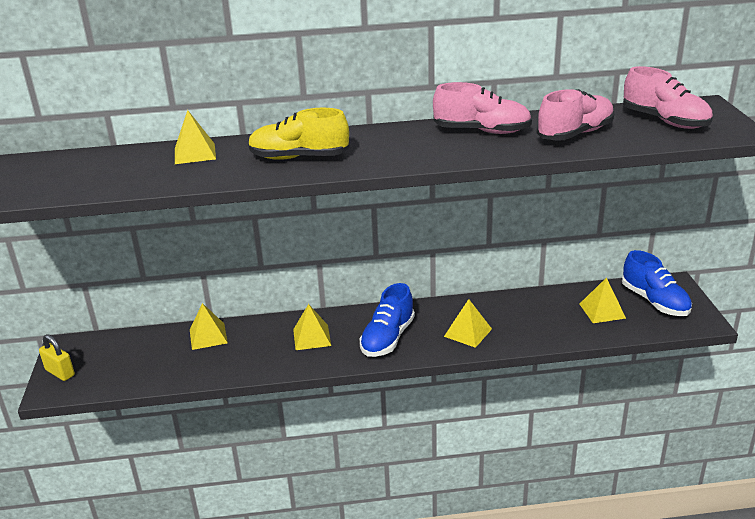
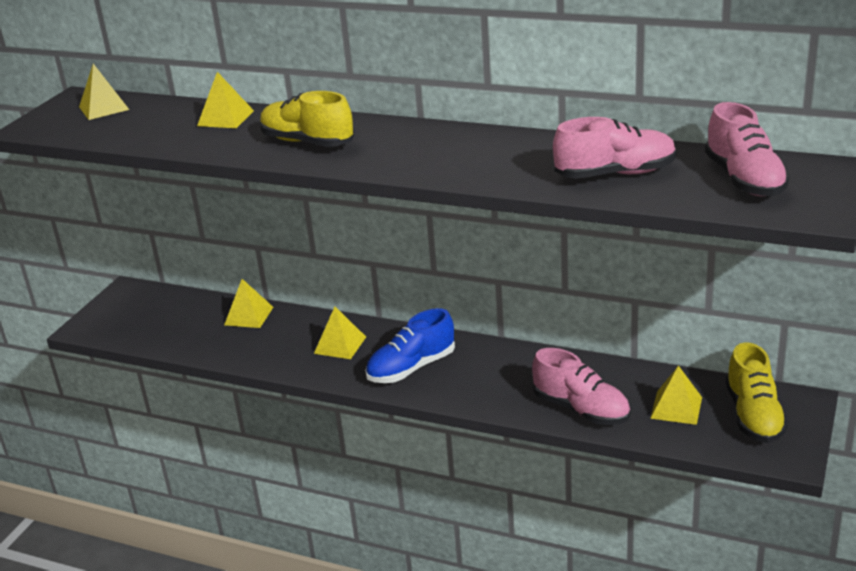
camera: 30 degrees right, 0 degrees up
yellow padlock [39,334,75,381] -> none
pink shoe [433,82,532,134] -> pink shoe moved to [532,348,630,425]
yellow pyramid [444,299,492,348] -> yellow pyramid moved to [79,64,129,120]
blue shoe [622,250,692,316] -> yellow shoe [726,342,788,443]

